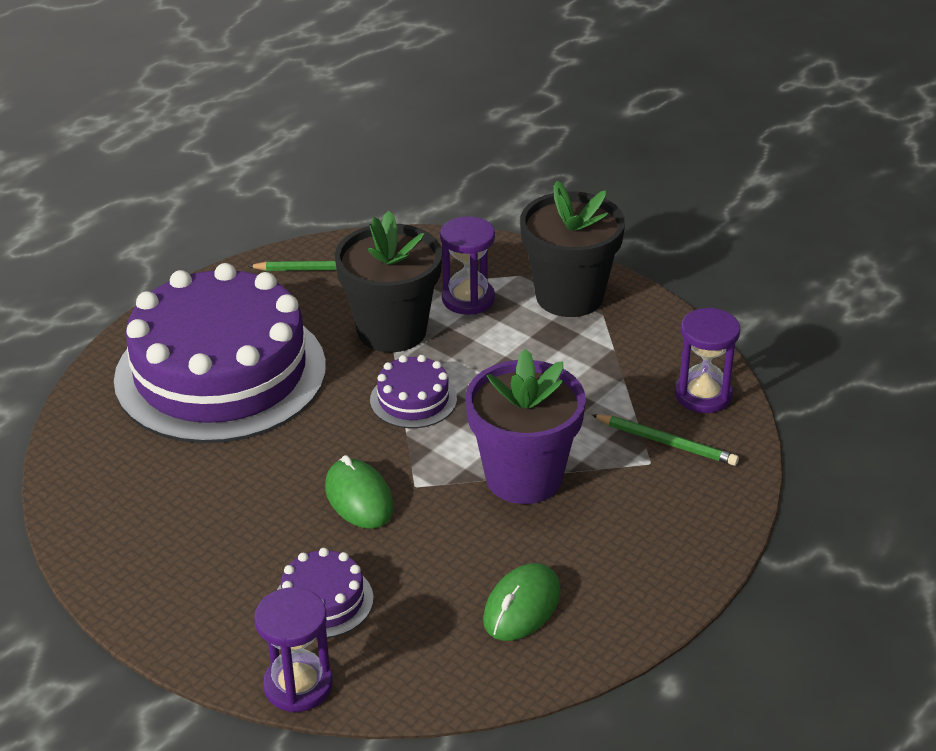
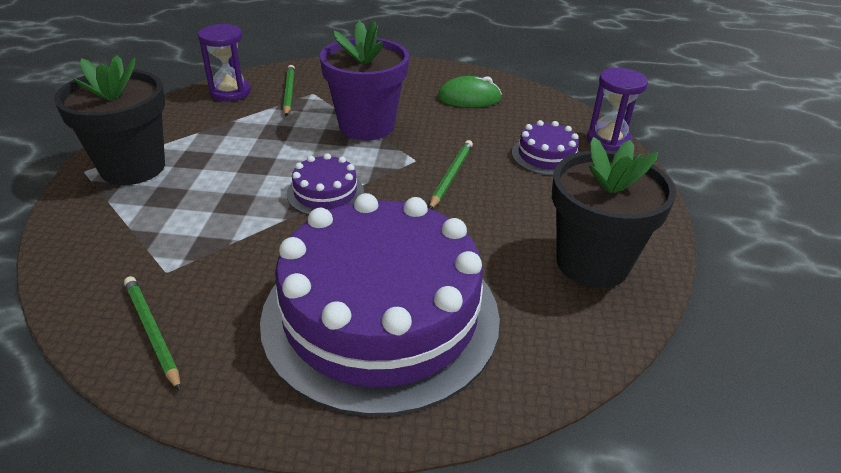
camera: 125 degrees left, 0 degrees up
green mouse [325,455,394,529] -> green pencil [429,140,473,209]
black flower pot [335,211,442,352] -> black flower pot moved to [552,137,676,288]
purple hourglass [440,216,495,315] -> none

